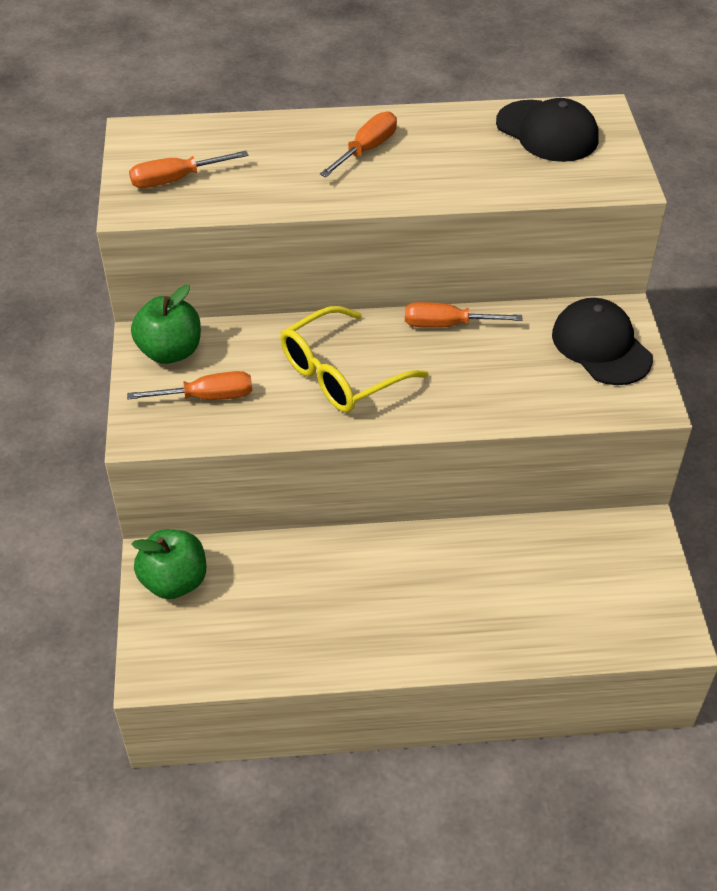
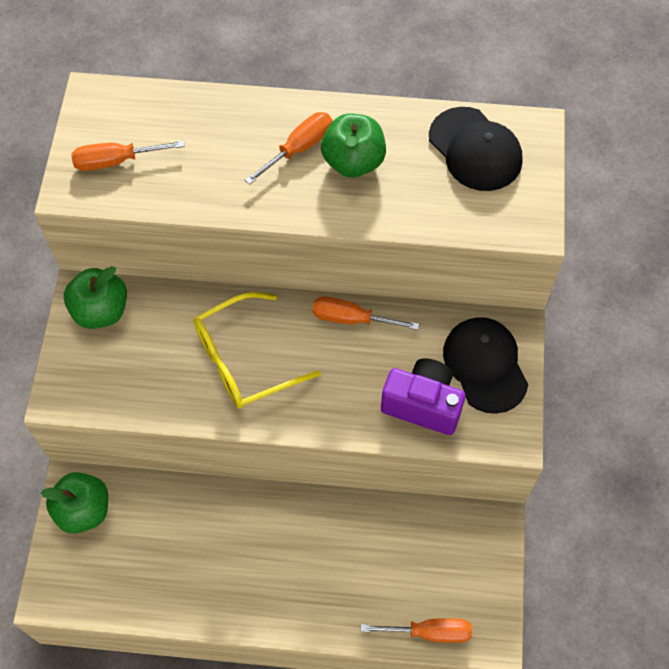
camera: 10 degrees right, 15 degrees up
orange screwdriver [127,371,252,400] -> orange screwdriver moved to [361,618,472,643]
none -> green apple [321,114,386,178]
none -> purple camera [381,358,466,435]

